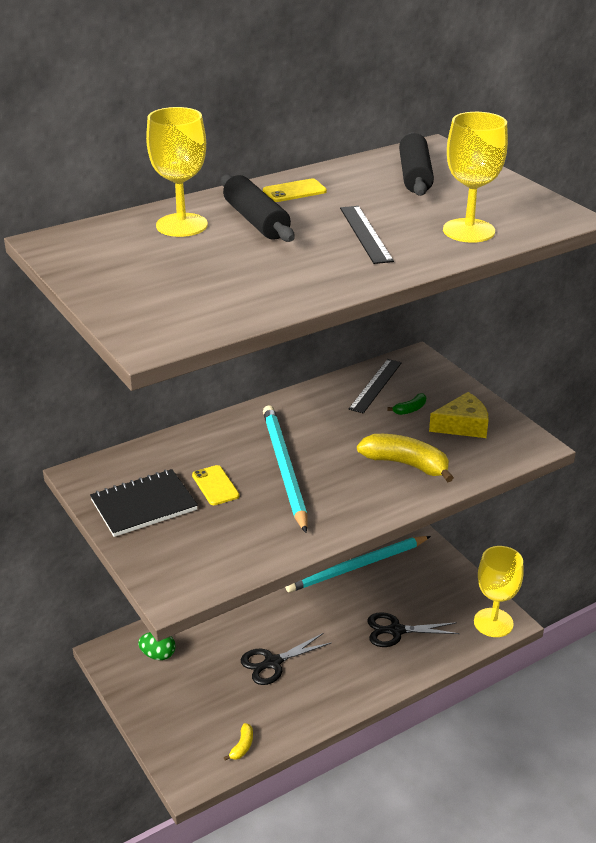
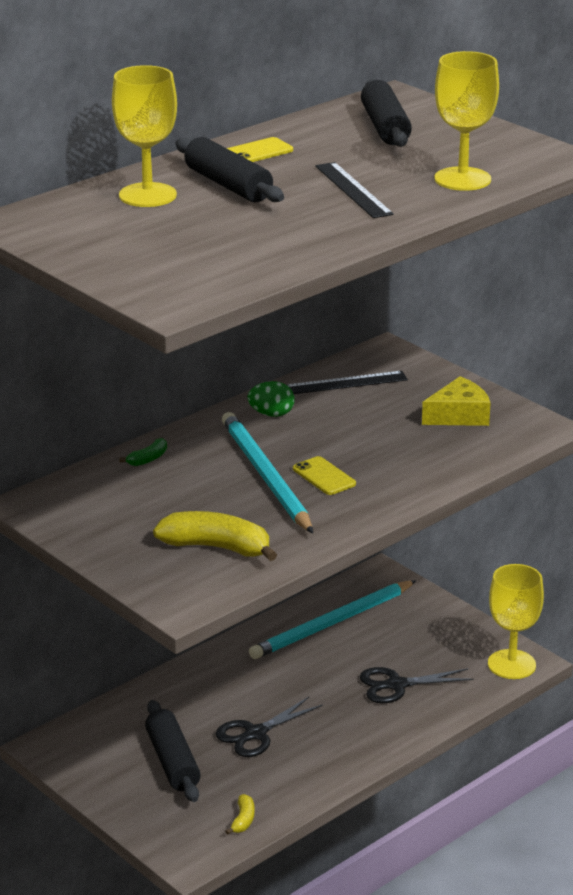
camera: 10 degrees left, 5 degrees down
black notebook [90,469,198,537] -> none
green egg [138,632,176,660] -> green egg moved to [247,381,295,417]
yellow phone [192,465,240,505] -> yellow phone moved to [293,456,356,495]
black ruler [349,359,402,413] -> black ruler turned 60 degrees clockwise [287,371,408,394]
yellow banana [357,434,454,483] -> yellow banana moved to [153,511,277,561]
green banana [387,393,426,415] -> green banana moved to [119,438,167,466]
none -> black rolling pin [145,700,201,802]

